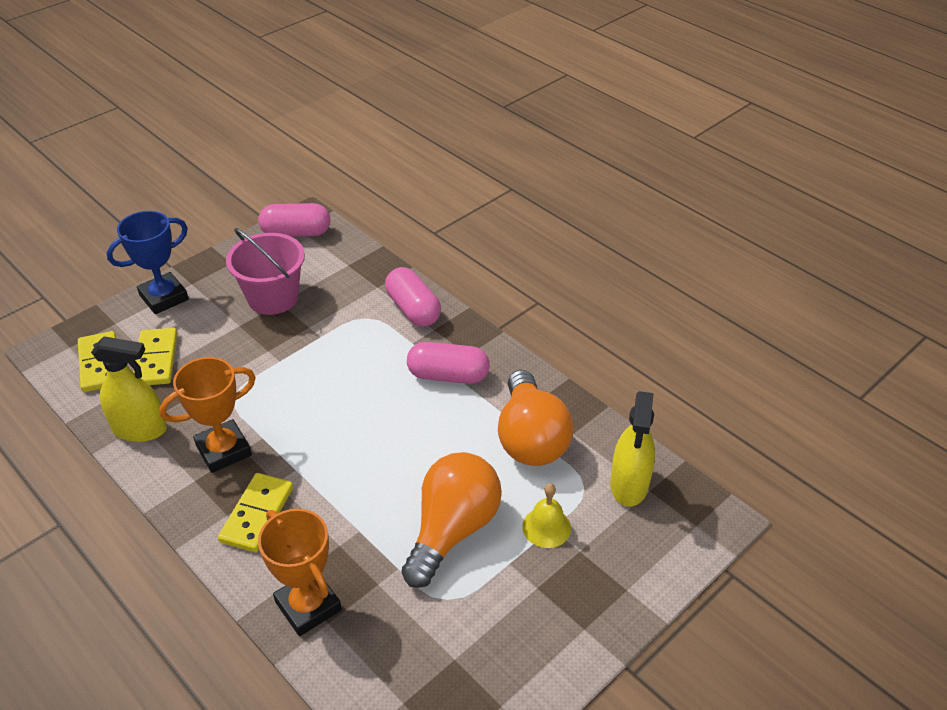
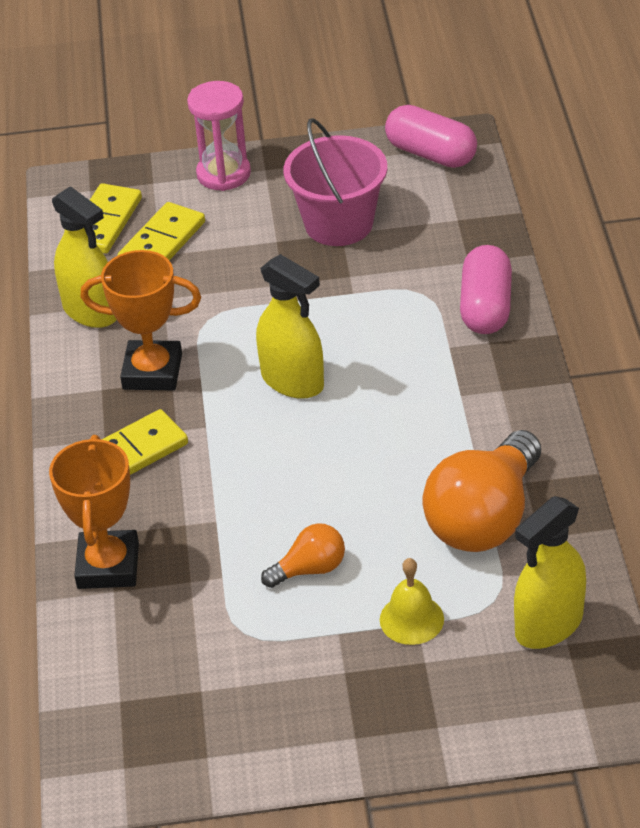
camera: 40 degrees right, 0 degrees up
blue trophy [107,211,189,314] -> pink hourglass [187,81,251,191]
orange light bulb [402,452,502,588] -> orange light bulb [261,523,345,588], size x0.49
pink capsule [407,342,490,384] -> none
none -> yellow spray bottle [256,254,324,399]

